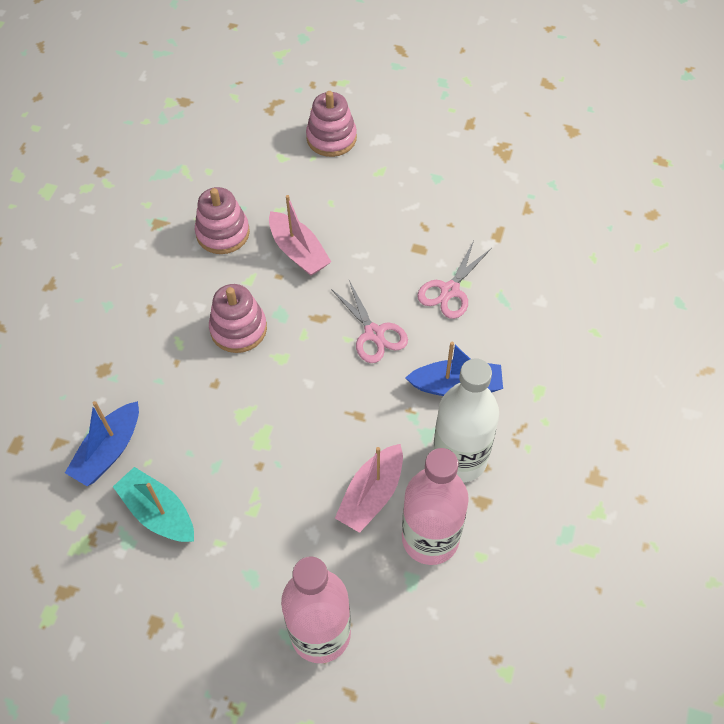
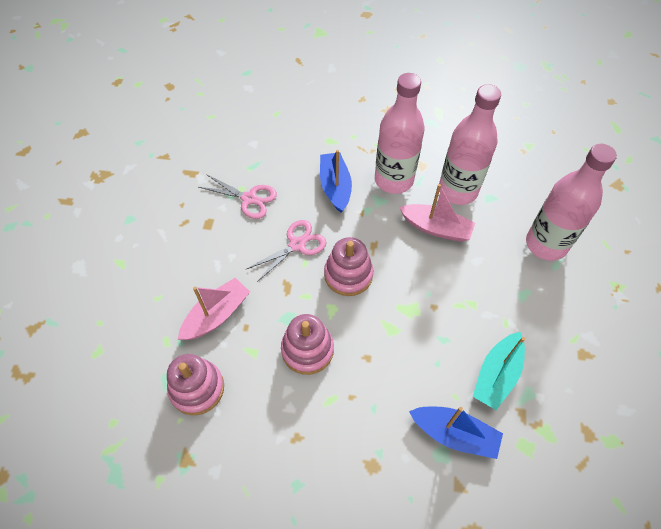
camera: 100 degrees left, 0 degrees up
pink stacking toy [306,91,357,157] -> pink stacking toy moved to [324,237,373,296]
white bottle [433,359,499,482] -> pink bottle [375,73,425,194]

